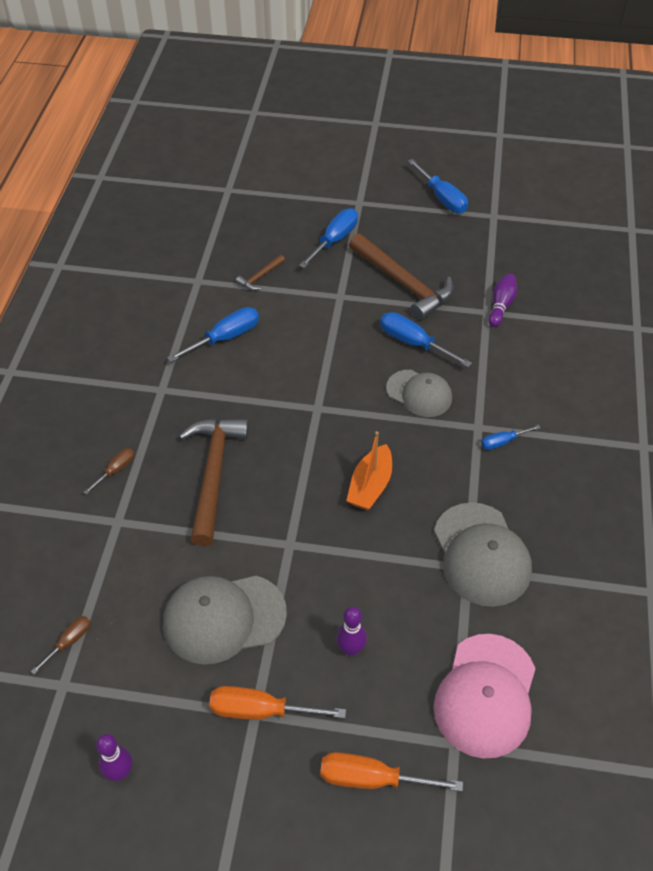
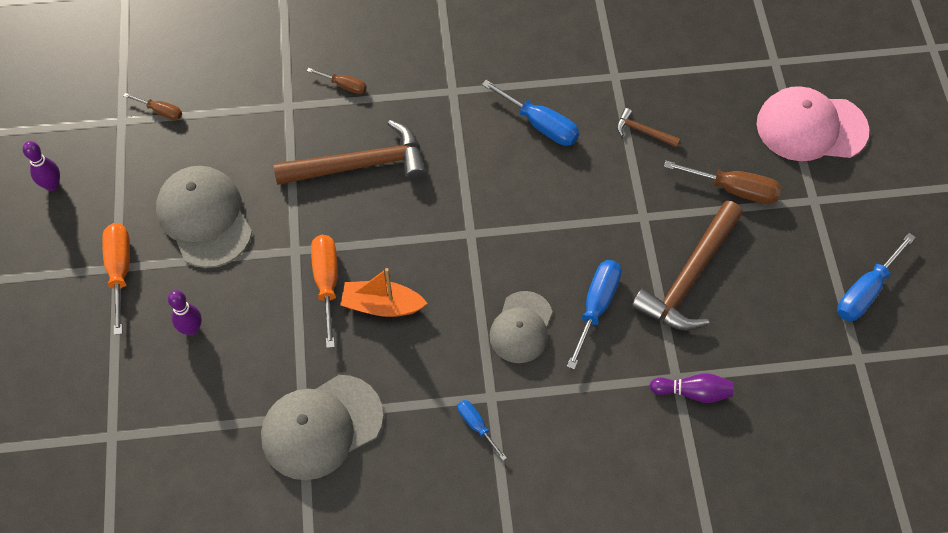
camera: 75 degrees right, 10 degrees up
blue screwdriver [299,208,358,268] -> brown screwdriver [664,161,781,204]
orange screwdriver [320,752,463,791] -> orange screwdriver moved to [311,235,337,348]
pink cap [434,634,536,759] -> pink cap moved to [757,86,869,161]

